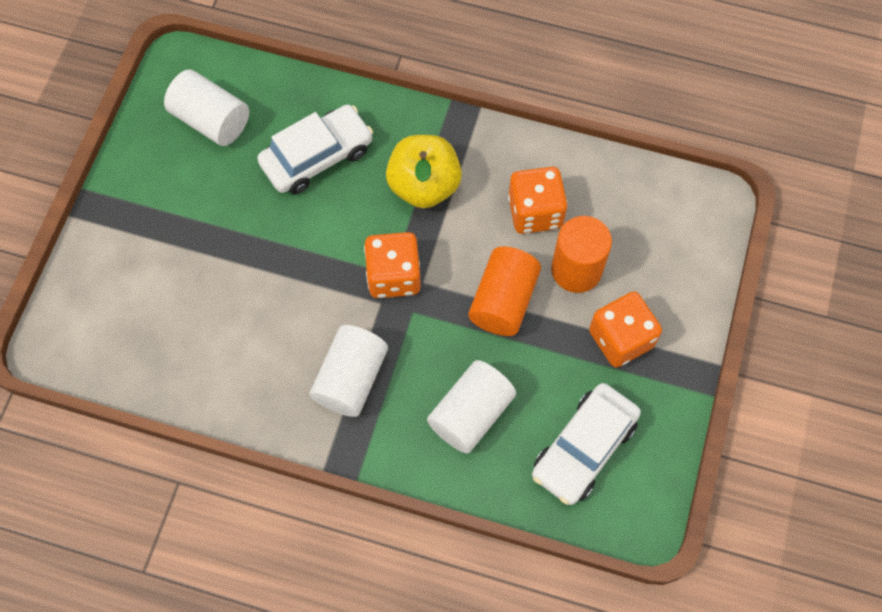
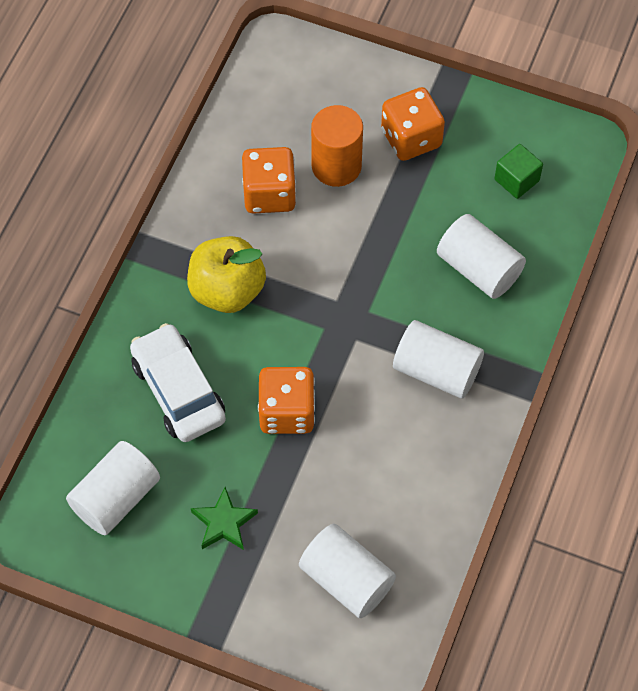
camera: 85 degrees left, 5 degrees down
orange dice [364,232,421,298] -> orange dice moved to [258,367,315,434]
orange cylinder [469,246,541,336] -> none
white car [532,383,641,505] -> green cube [494,144,543,199]
none -> green star [191,487,258,550]
none -> white cylinder [299,524,396,618]

